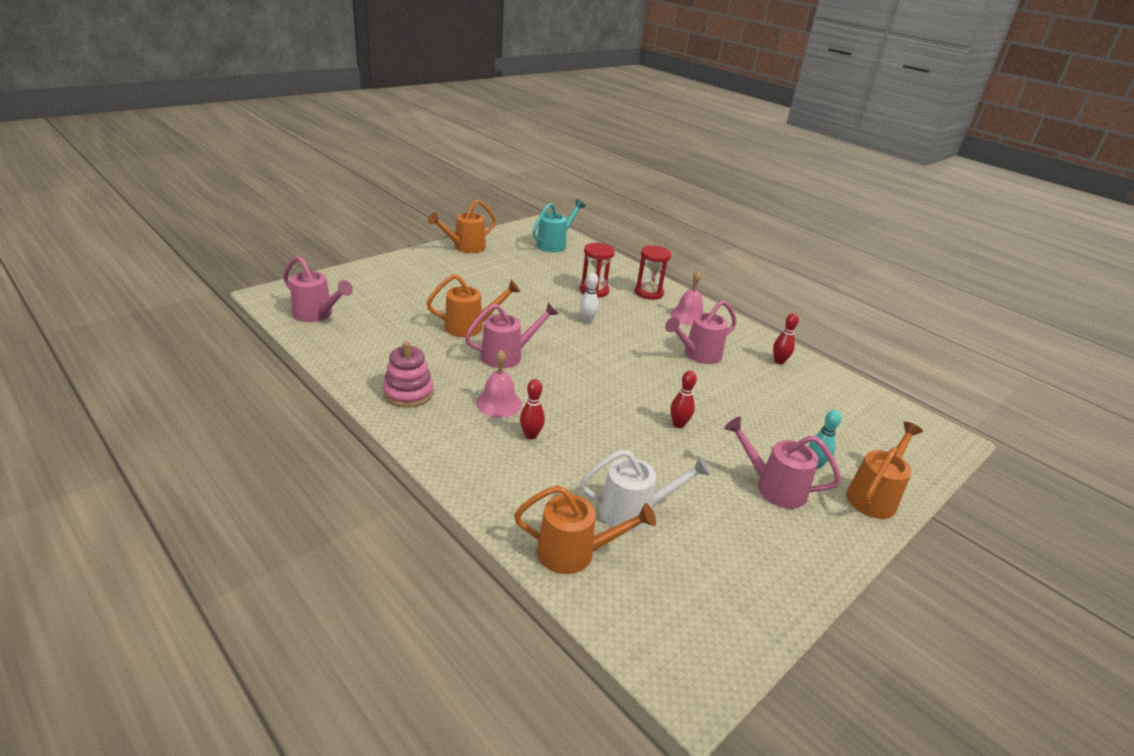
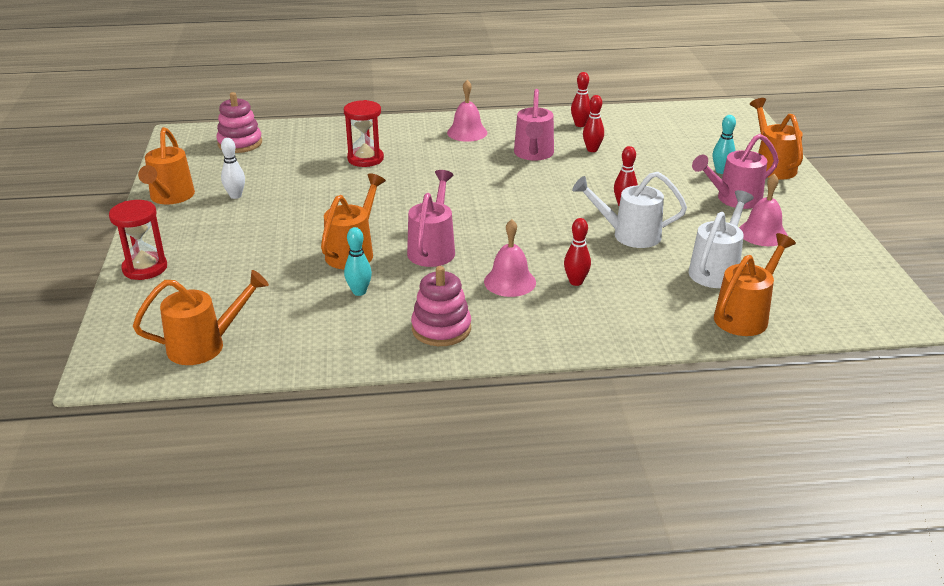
camera: 50 degrees left, 0 degrees up
pink watering can [283,256,353,322] -> orange watering can [133,270,269,365]
turquoise watering can [532,199,585,252] -> pink stacking toy [216,92,262,153]
white bowling pin [580,273,599,323] -> white bowling pin moved to [221,138,245,199]
red hourglass [635,245,671,300] -> red hourglass moved to [109,200,167,280]
none -> turquoise bowling pin [344,227,372,296]
none -> white watering can [572,172,687,248]
none -> red bowling pin [583,95,604,152]
none -> pink bell [739,174,788,246]

